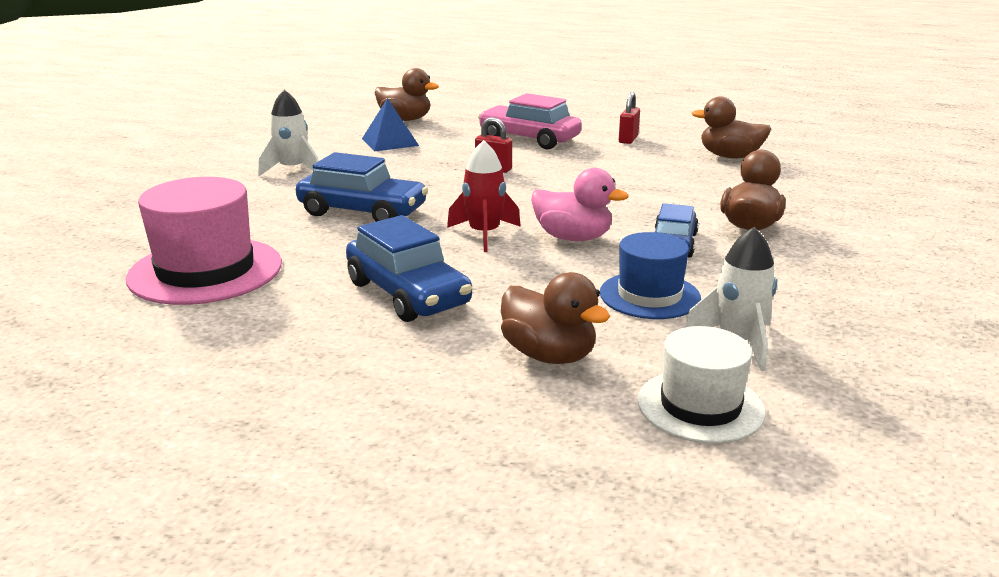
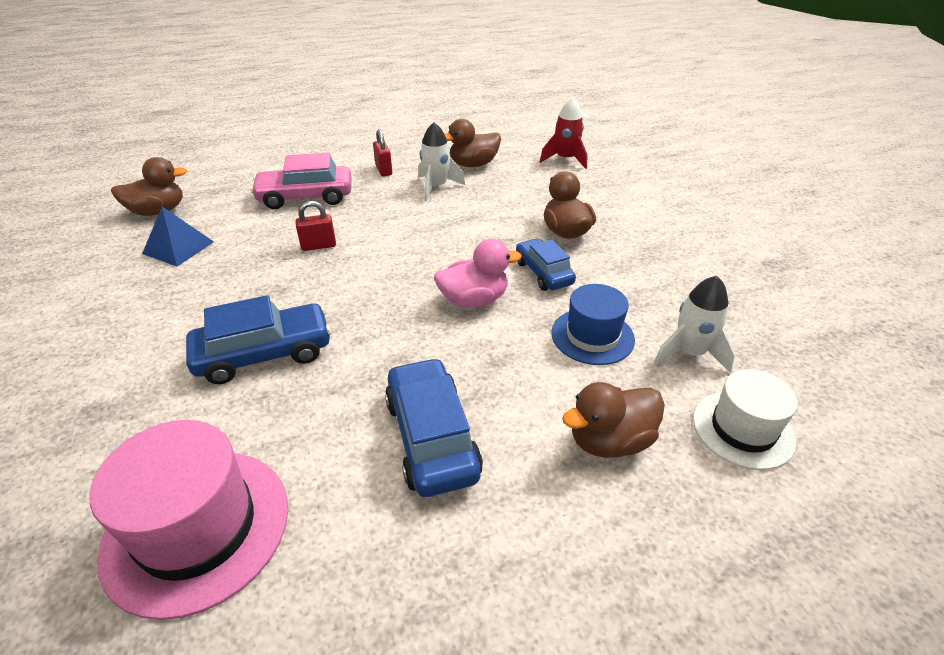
camera: 40 degrees left, 15 degrees up
white rocket [258,90,319,176] -> white rocket moved to [419,122,465,201]
blue car [346,215,473,322] -> blue car turned 120 degrees counterclockwise [385,358,483,497]
red rocket [447,140,521,252] -> red rocket moved to [540,97,588,169]
brown duck [501,272,610,364] -> brown duck turned 150 degrees clockwise [562,382,665,458]

